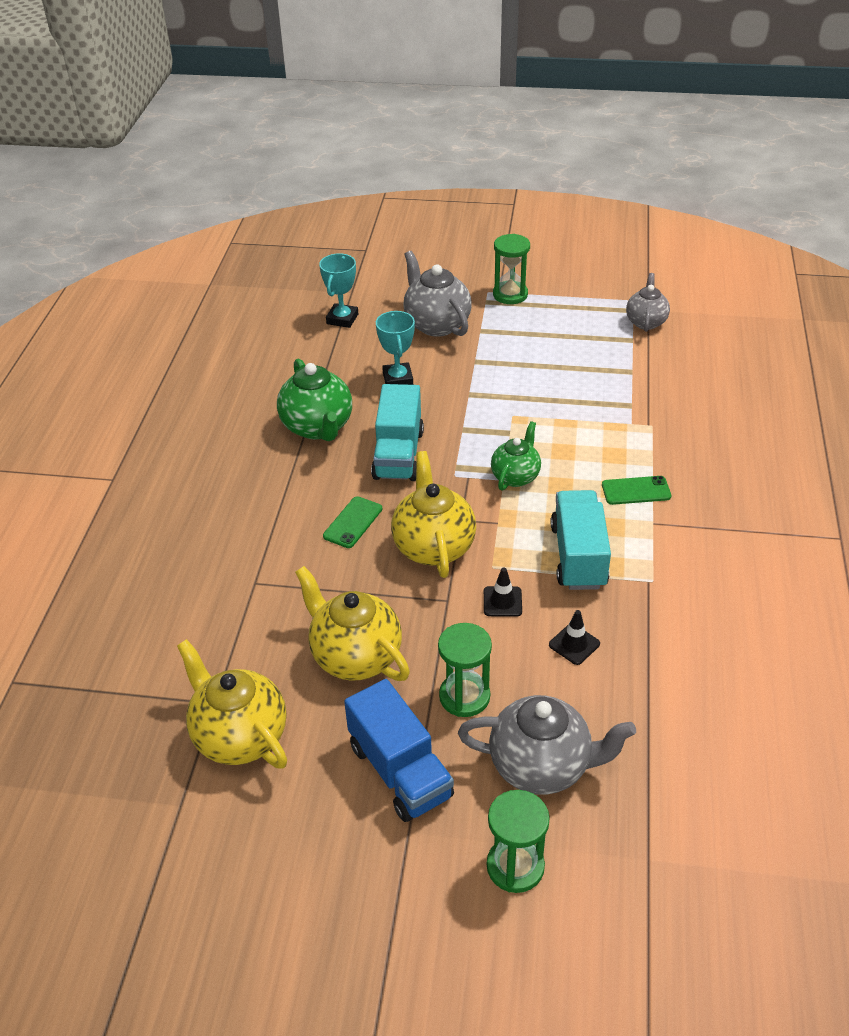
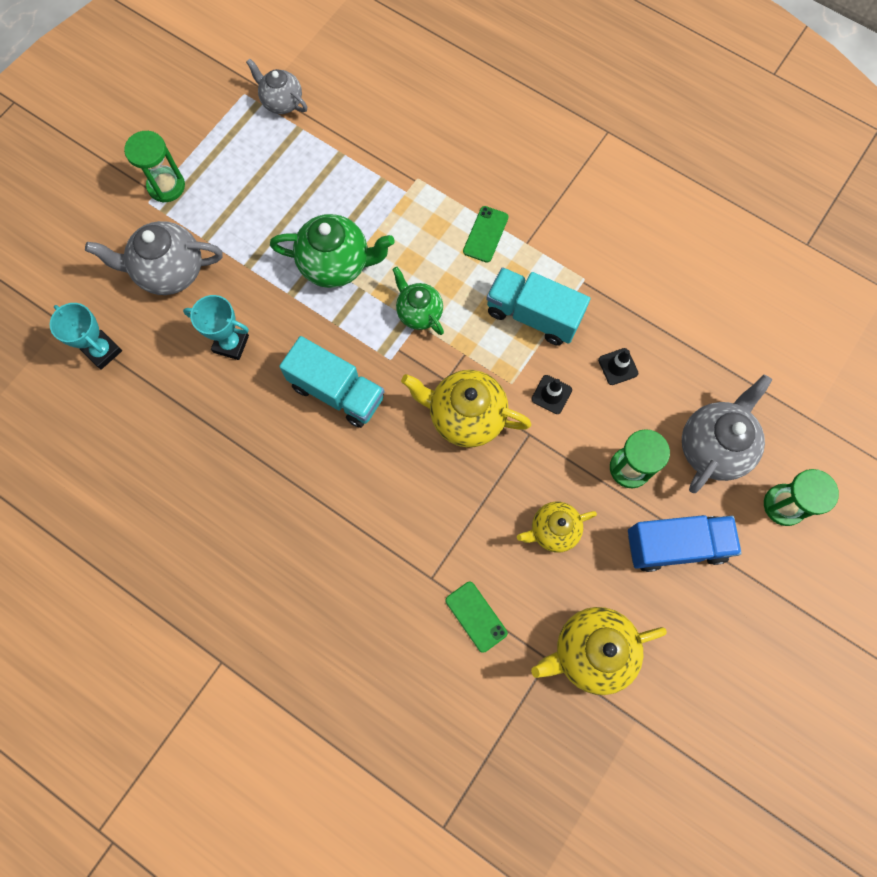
camera: 65 degrees left, 30 degrees up
green teapot [277,358,352,441] -> green teapot moved to [270,214,395,288]
yellow teapot [295,566,410,681] -> yellow teapot [517,502,597,552], size x0.63
green phone [323,496,383,548] -> green phone moved to [445,582,508,653]

